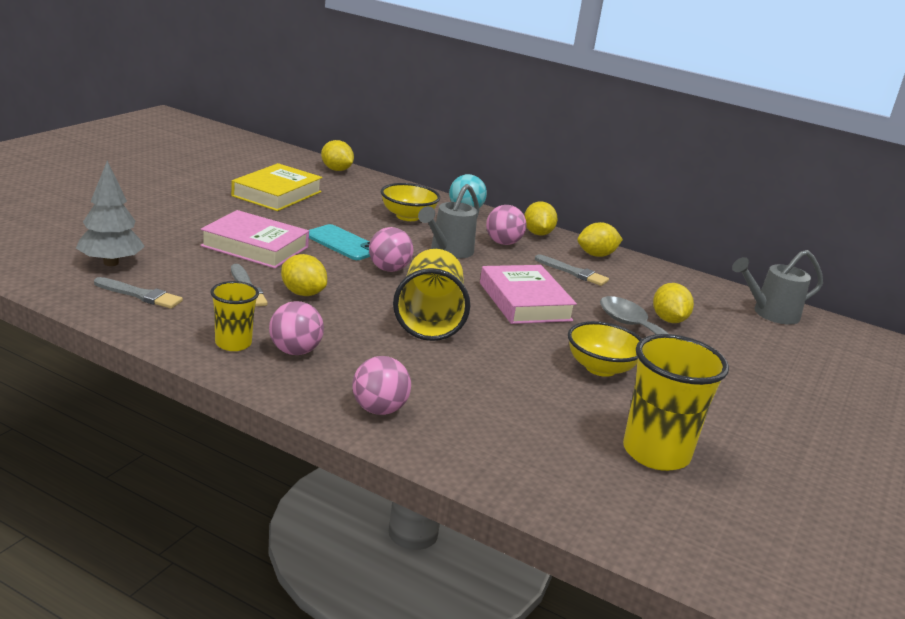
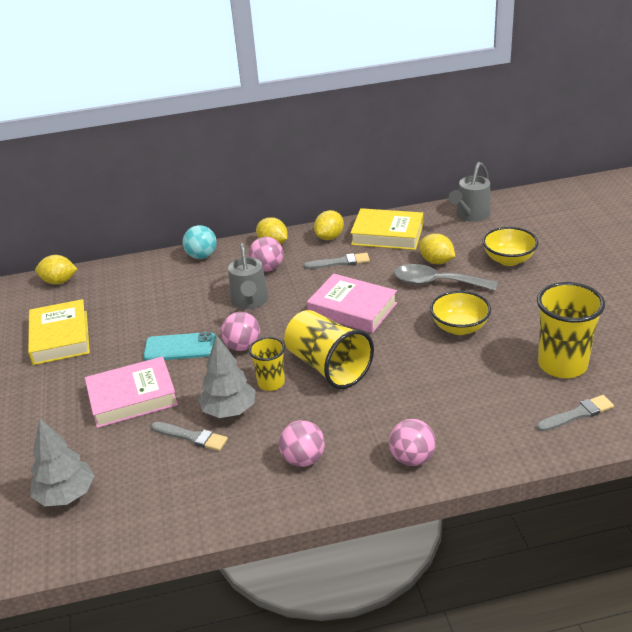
camera: 35 degrees left, 10 degrees up
grey brush [94,277,183,309] -> grey brush moved to [537,395,614,431]
yellow cup [210,281,259,351] -> yellow cup moved to [249,337,285,391]
yellow lemon [281,254,327,296] -> grey tree [198,335,256,418]
yellow bowl [381,183,440,221] -> yellow bowl moved to [482,227,538,266]
none -> yellow book [350,208,423,250]

